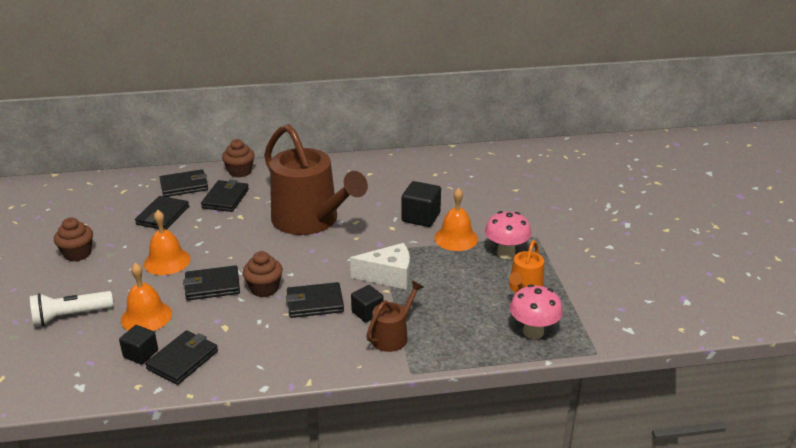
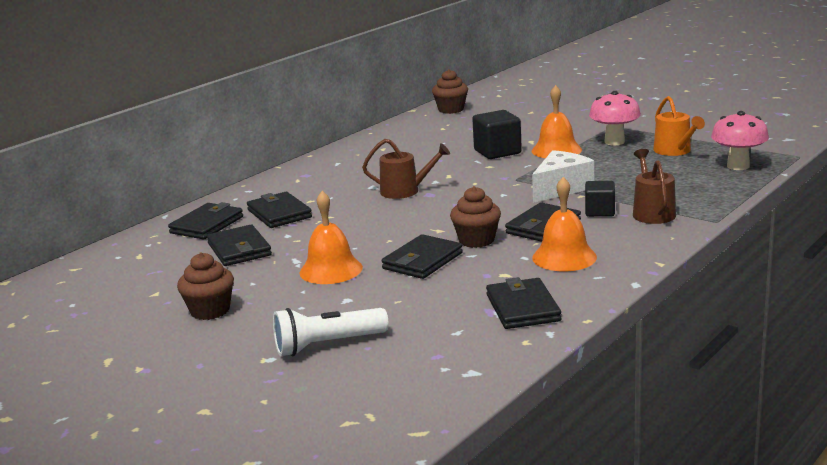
camera: 40 degrees left, 10 degrees down
white flashlight [30,291,113,326] -> white flashlight turned 45 degrees clockwise [273,308,389,356]
black cube [119,325,158,365] -> none
orange bell [121,263,172,331] -> orange bell moved to [532,177,597,271]
brown cupcake [222,139,255,178] -> brown cupcake moved to [432,69,468,114]
brown watering can [264,124,368,235] -> brown watering can [362,139,450,199], size x0.46

